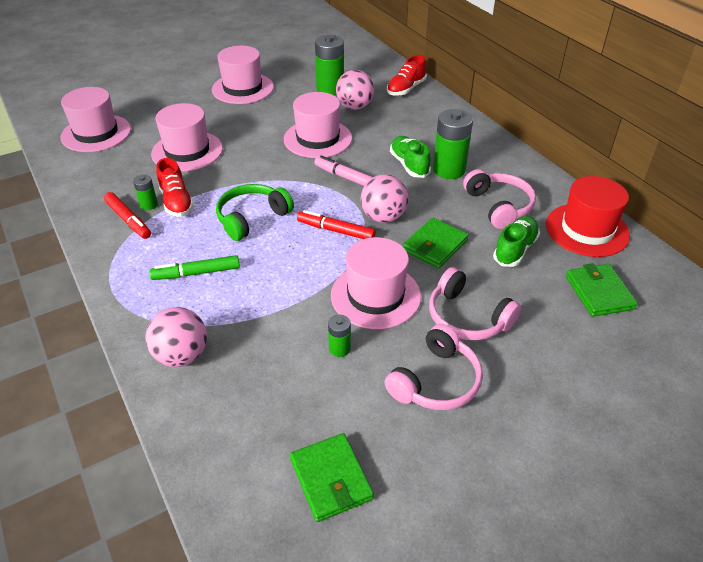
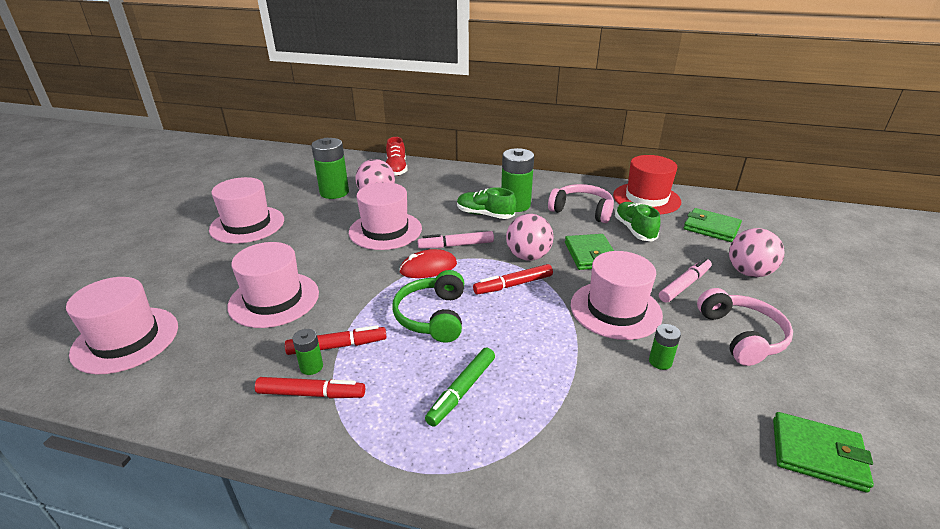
camera: 45 degrees left, 10 degrees down
pink ball [145,307,207,367] -> pink ball moved to [729,228,785,277]
red shoe [156,158,194,217] -> red marker [285,325,386,355]
pink headphones [429,267,521,340] -> pink marker [659,258,712,302]
none -> red mouse [399,249,457,278]

